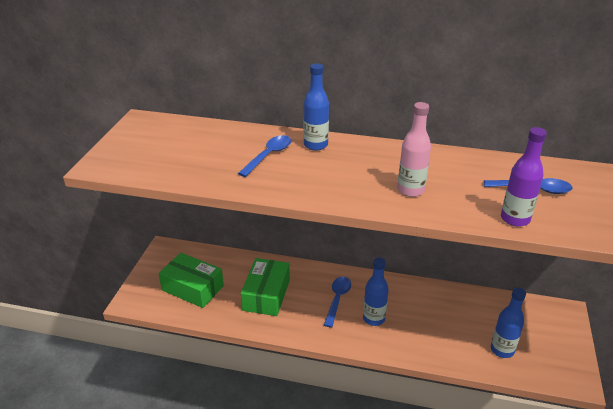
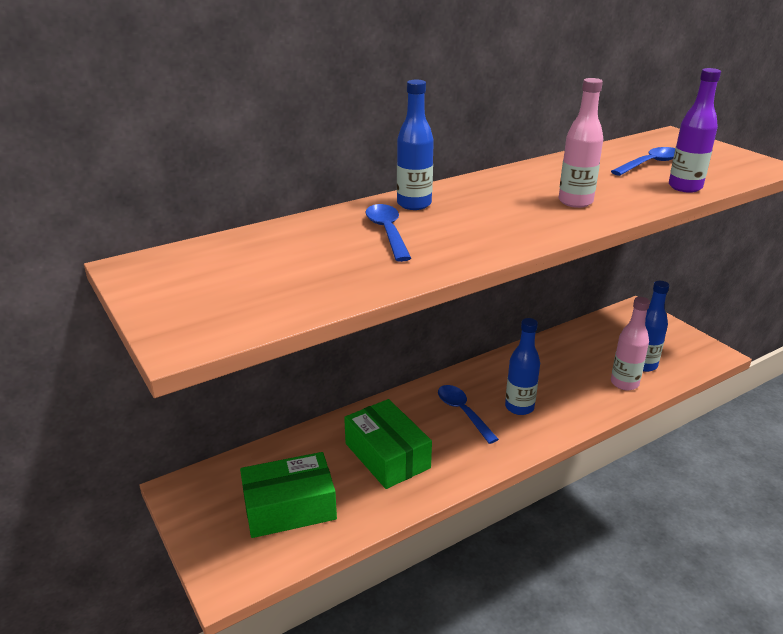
camera: 45 degrees left, 5 degrees down
none -> pink bottle [611,297,650,390]

